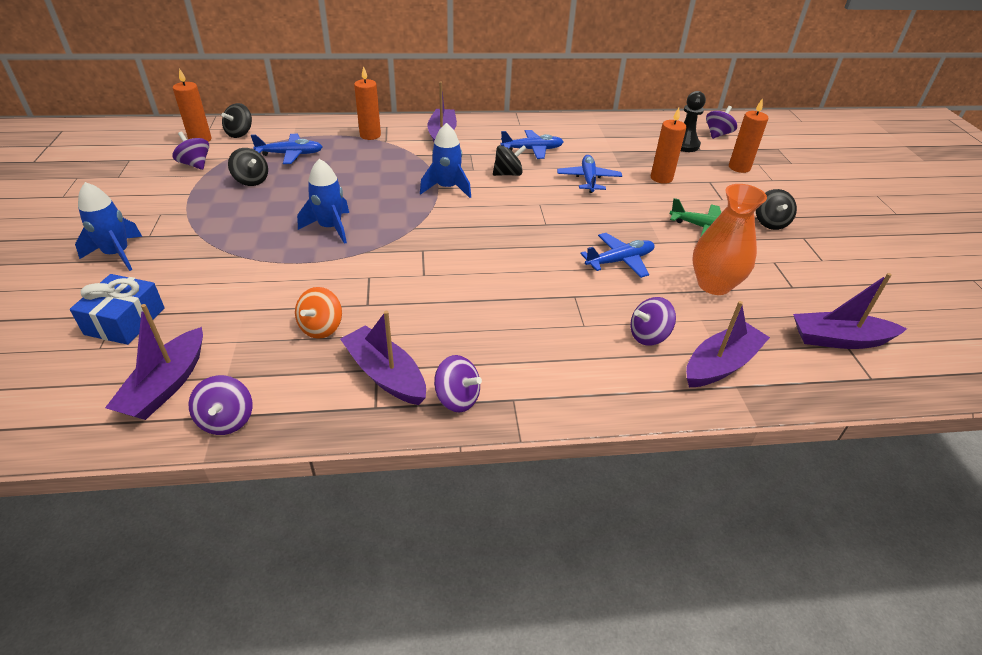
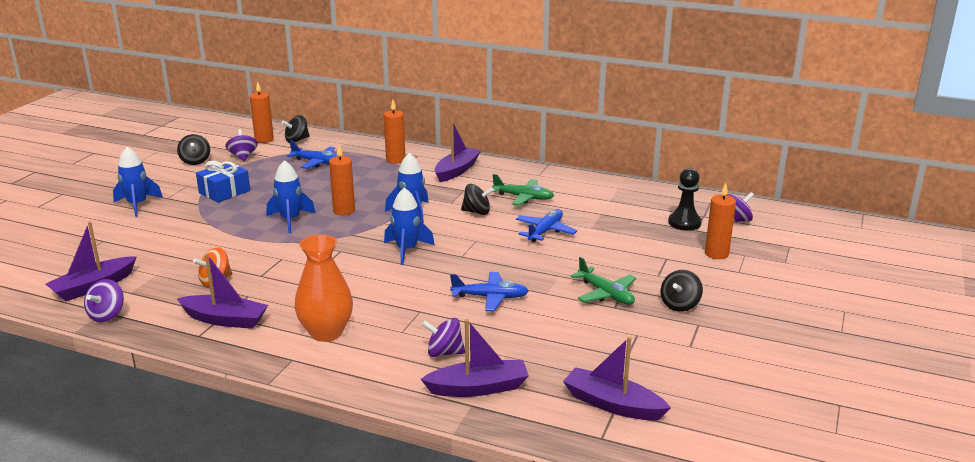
camera: 30 degrees right, 15 degrees down
blue gift [70,274,165,345] -> blue gift moved to [196,161,250,203]
black spinning top [228,148,268,186] -> black spinning top moved to [177,134,210,165]
purple boat [340,311,426,405] -> purple boat turned 120 degrees clockwise [177,254,268,329]
purple spinning top [434,355,482,413] -> none
blue plane [500,130,563,159] -> green plane [492,174,554,206]
orange candle [651,108,687,184] -> orange candle moved to [329,145,355,215]
orange vase [692,184,767,295] -> orange vase moved to [295,234,353,342]
none -> blue rocket [384,188,435,265]

